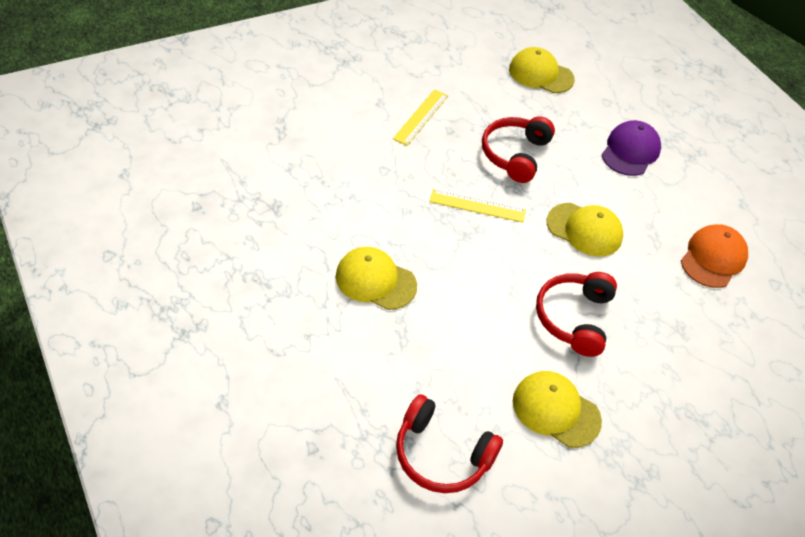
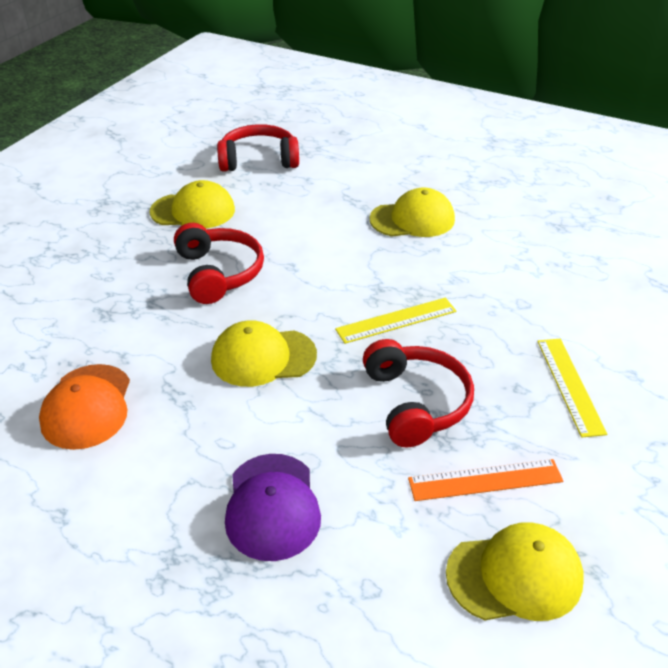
camera: 150 degrees right, 10 degrees down
none -> orange ruler [408,459,563,501]

